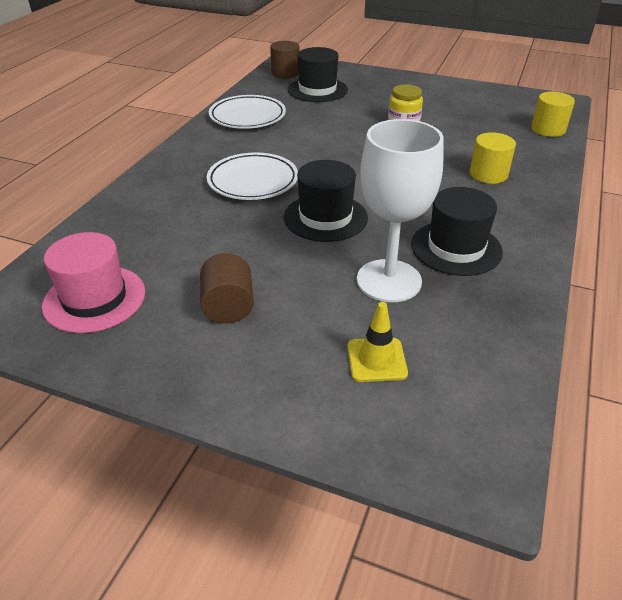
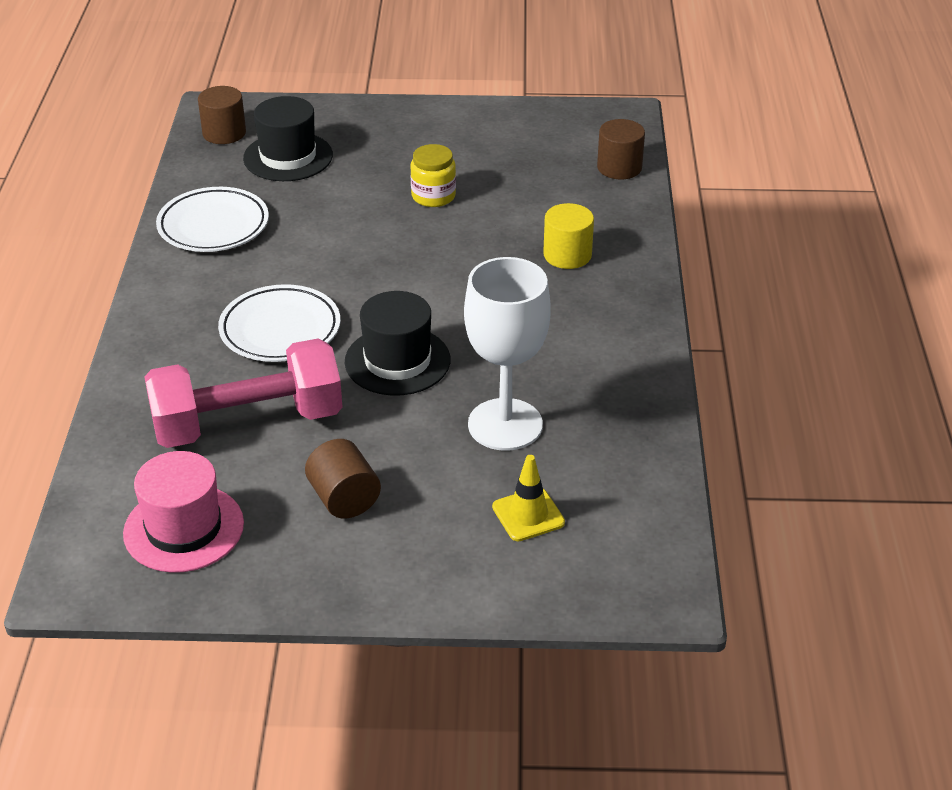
camera: 20 degrees left, 0 degrees up
black hat [411,187,503,276] -> none
yellow cylinder [531,92,575,137] -> brown cylinder [597,119,645,179]
none -> pink dumbbell [144,339,343,448]

